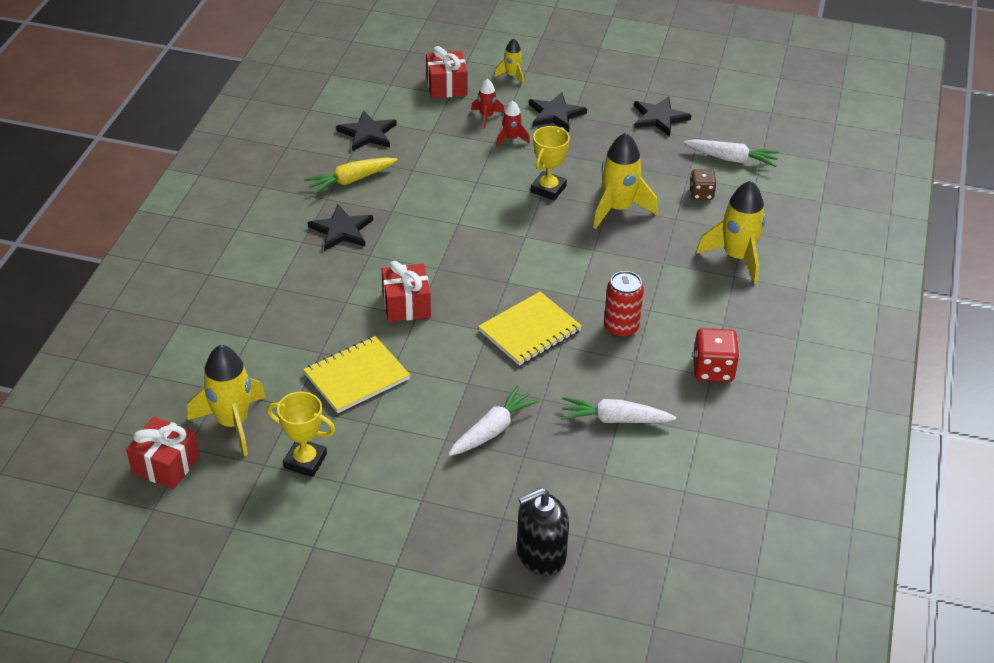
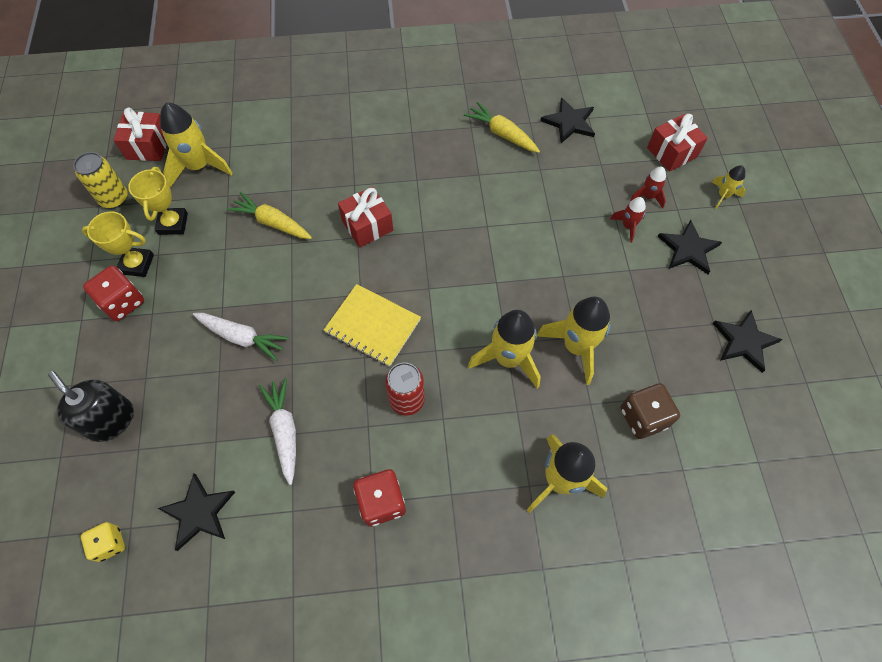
camera: 70 degrees right, 20 degrees up
yellow notebook [303,336,410,413] -> yellow carrot [227,192,312,239]
black star [308,204,373,251] -> black star moved to [158,473,235,551]
yellow trophy [531,126,570,201] -> yellow trophy moved to [82,212,154,277]
white carrot [684,139,779,167] -> none
brown dice [689,169,717,200] -> brown dice [621,383,680,439], size x1.52
none -> yellow can [73,152,128,209]
none -> yellow dice [81,522,125,562]
none -> red dice [83,265,144,321]
none -> yellow rocket [468,310,541,389]

